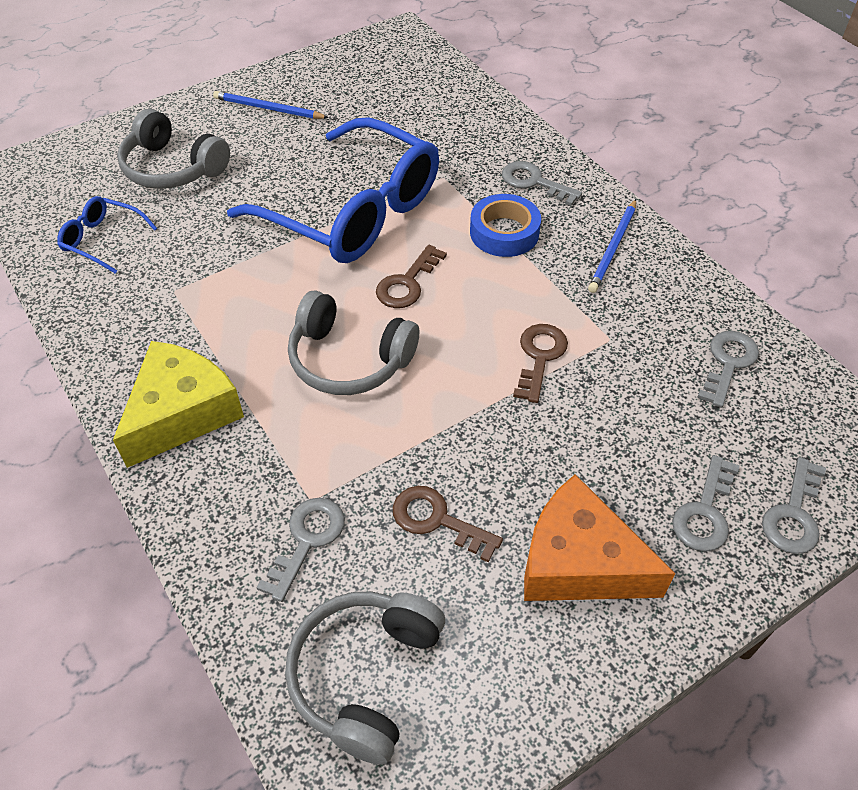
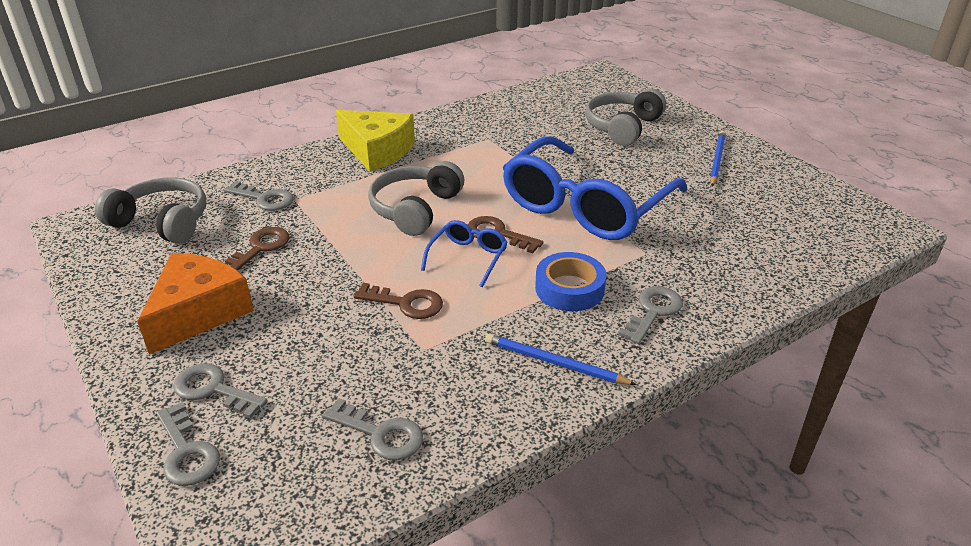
camera: 90 degrees right, 15 degrees down
blue glasses [57,196,158,274] -> blue glasses moved to [421,220,508,287]
grey key [762,457,826,554] -> grey key turned 150 degrees counterclockwise [157,402,220,486]

